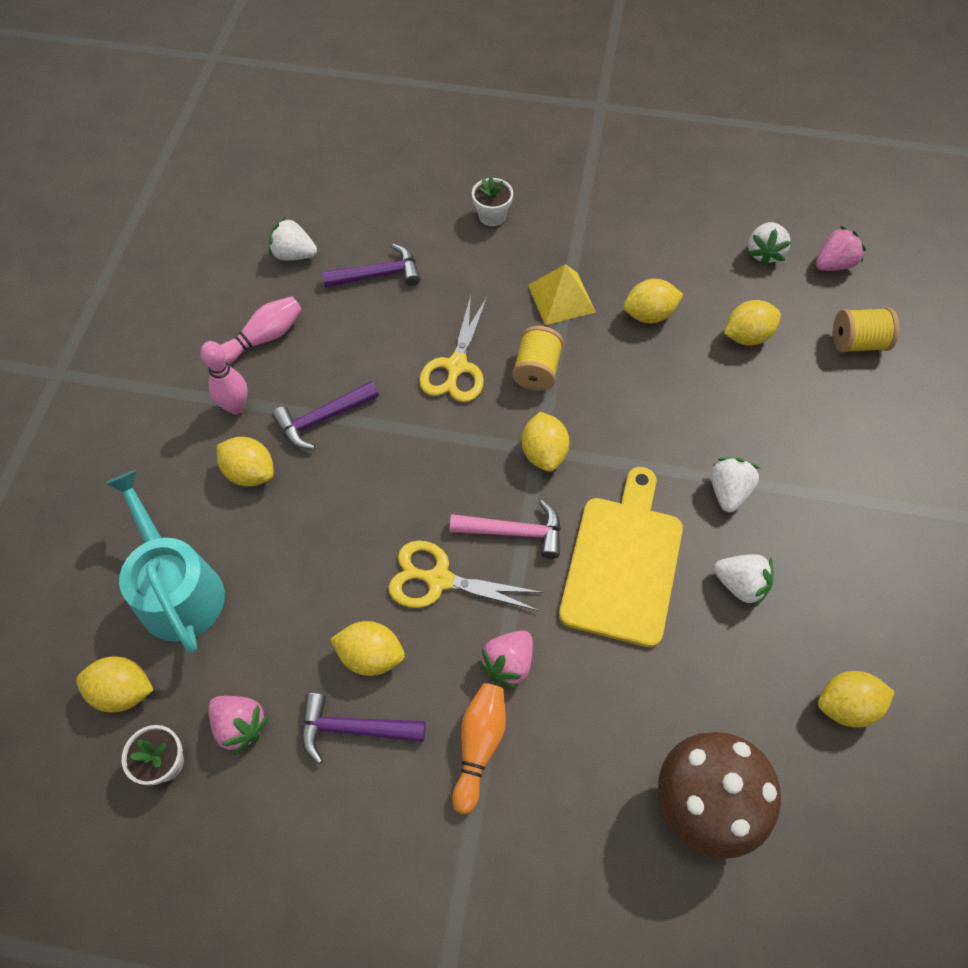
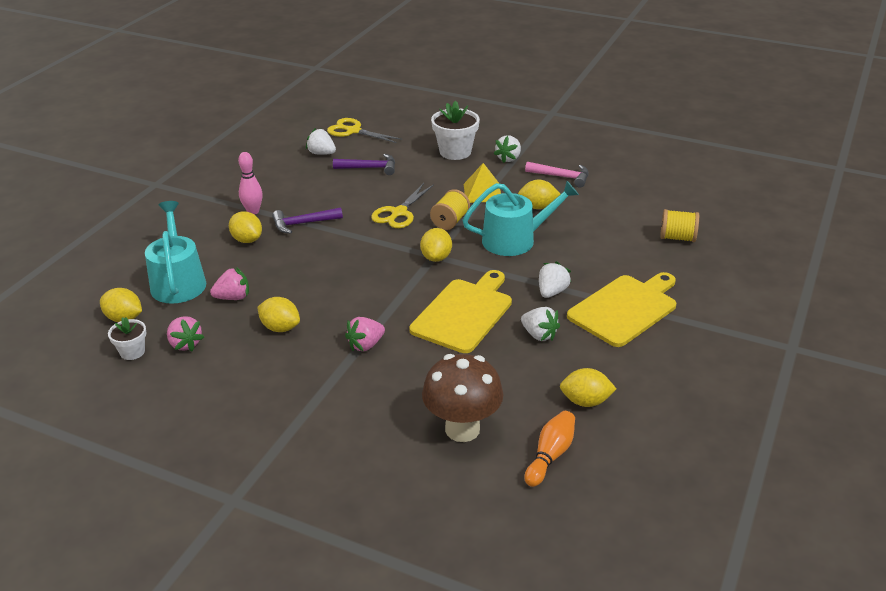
camera: 15 degrees right, 25 degrees down
pink bowling pin [220,296,302,364] -> none
purple hammer [302,693,426,764] -> none
yellow scissors [388,541,543,611] -> yellow scissors moved to [327,118,402,143]
pink hammer [450,500,561,559] -> pink hammer moved to [525,162,589,188]
orange bowling pin [452,683,506,814] -> orange bowling pin moved to [525,411,575,487]
white flower pot [472,177,513,226] -> white flower pot [431,100,480,160], size x1.75
yellow lemon [724,300,781,346] -> none
white strawberry [747,222,791,266] -> white strawberry moved to [494,135,521,163]
pink strawberry [816,226,866,271] -> pink strawberry moved to [210,267,249,300]
none -> turquoise watering can [462,181,579,256]
none -> yellow cutting board [567,272,676,347]

